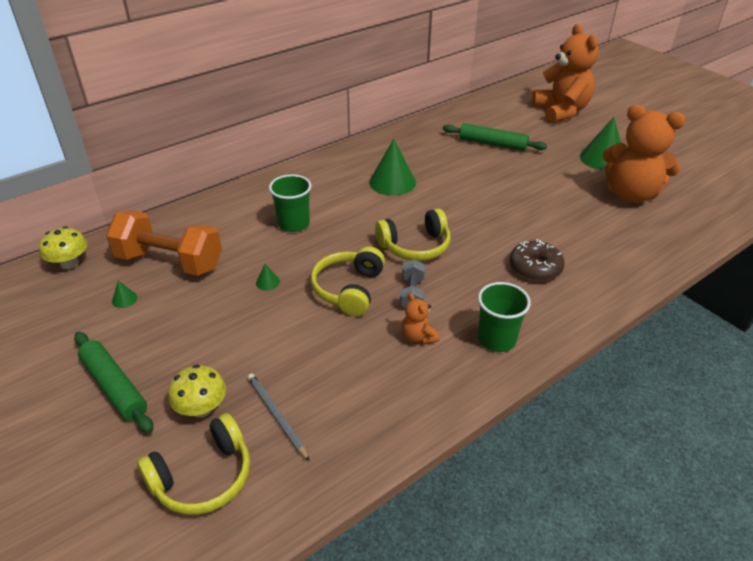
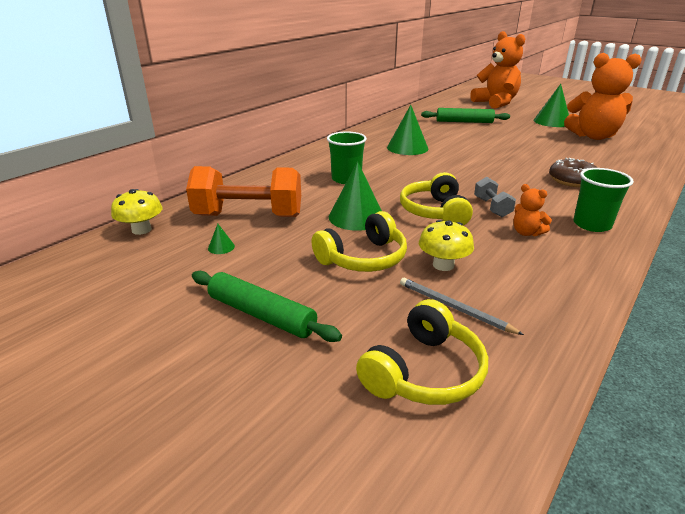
camera: 15 degrees left, 10 degrees down
yellow mushroom [168,364,226,417] -> yellow mushroom moved to [419,220,474,271]
green cone [256,264,280,290] -> green cone [329,161,382,231], size x2.39
yellow headphones [375,208,451,261] -> yellow headphones moved to [311,211,407,272]

